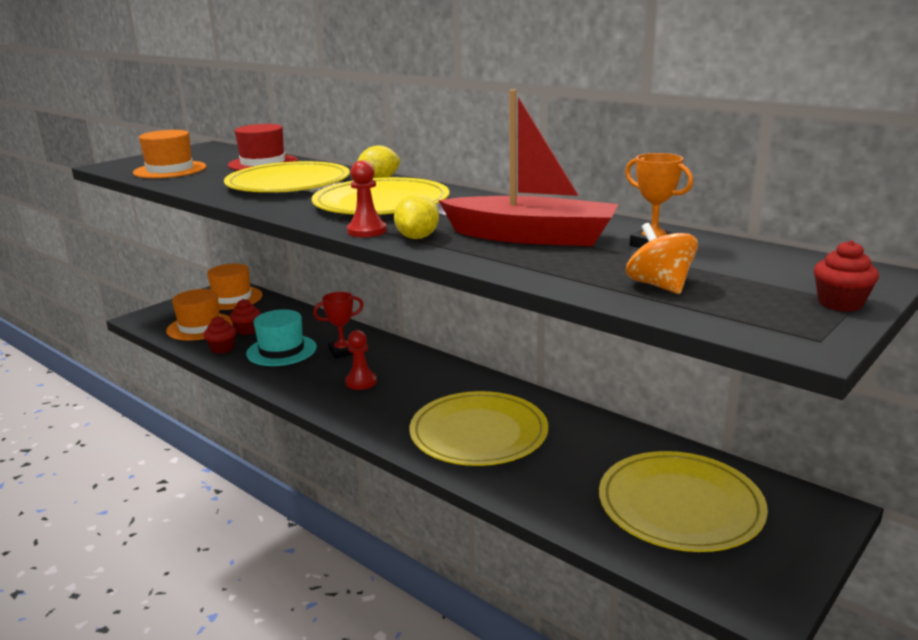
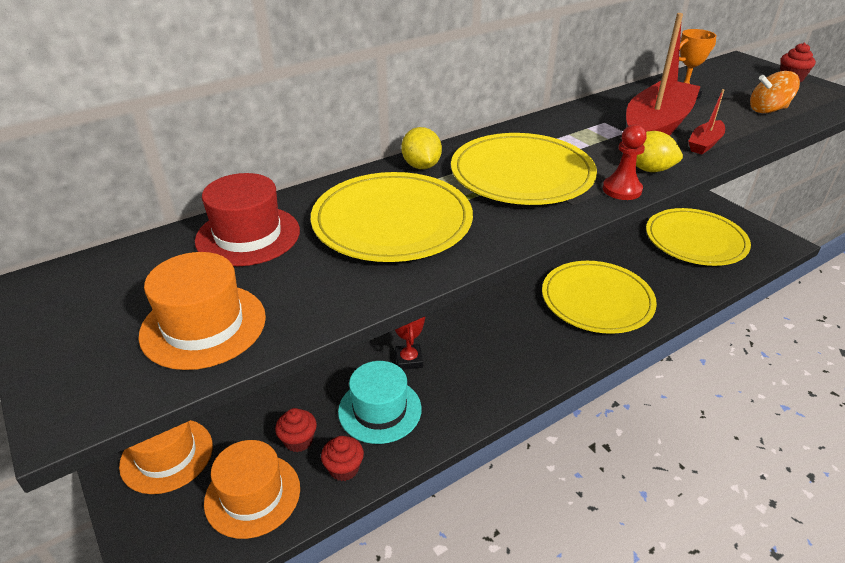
camera: 75 degrees left, 15 degrees up
red pawn [345,330,377,390] -> none
none -> red boat [688,89,725,154]

